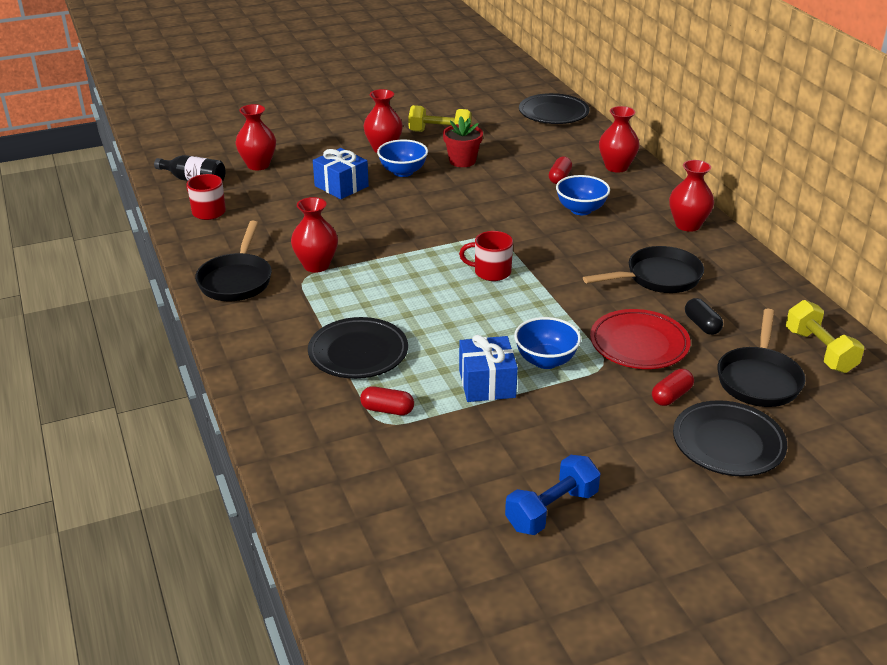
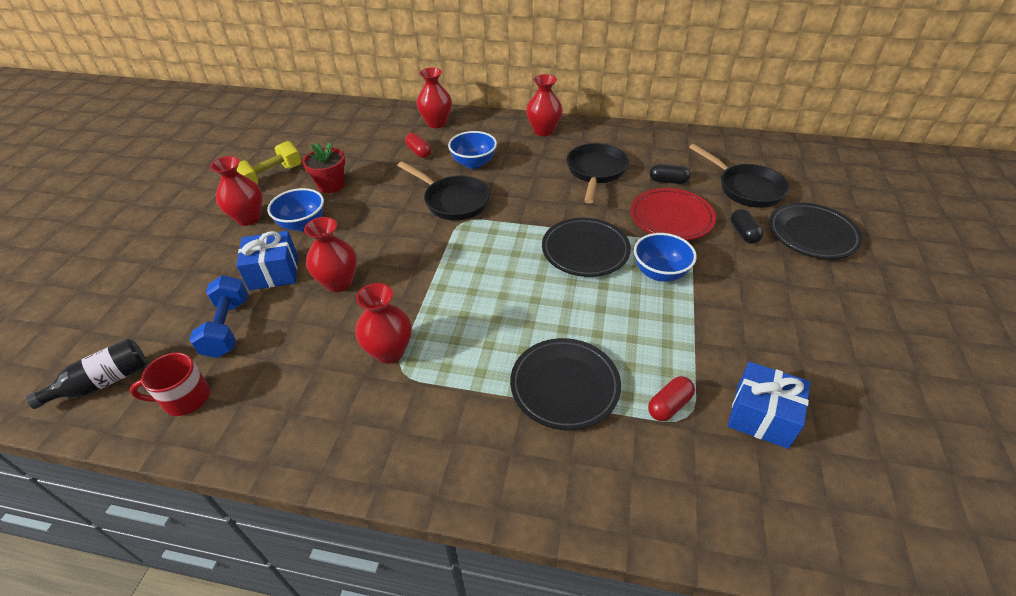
camera: 55 degrees left, 10 degrees up
black pan [195,221,272,301] -> black pan moved to [397,161,490,220]
red vase [236,104,276,170] -> red vase moved to [304,217,357,292]
red mug [459,231,513,281] -> none
blue gift [459,335,518,402] -> blue gift moved to [728,362,811,449]
blue dumbbell [505,455,601,535] -> blue dumbbell moved to [189,275,248,358]
black plate [519,93,589,124] -> black plate moved to [542,218,631,277]
red capsule [652,369,694,406] -> black capsule [731,209,763,244]
yellow dumbbell [786,300,864,373] -> none

